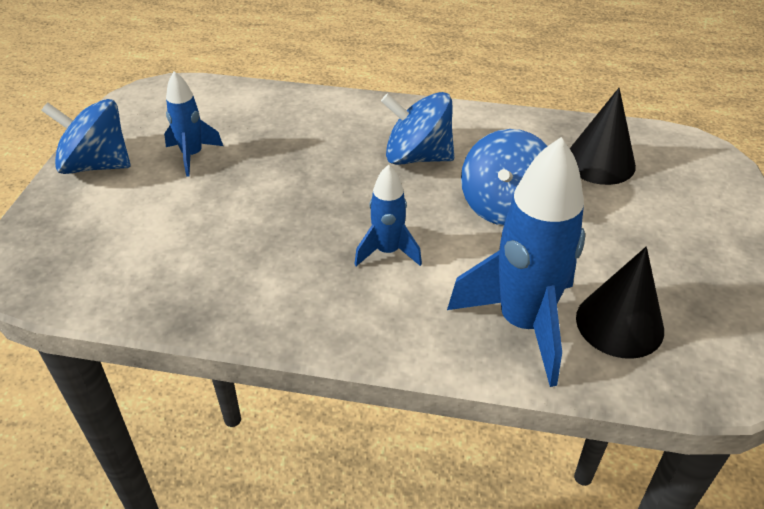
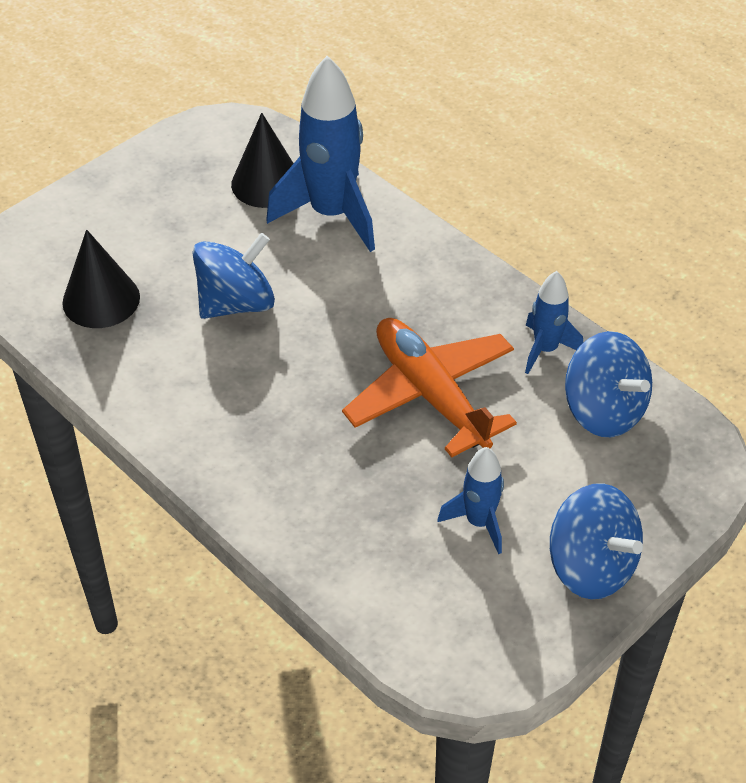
camera: 145 degrees left, 5 degrees up
blue rocket [354,164,422,266] -> blue rocket moved to [525,271,583,374]
blue spinning top [381,92,454,165] -> blue spinning top moved to [565,331,652,437]
none -> orange plane [342,318,517,458]

